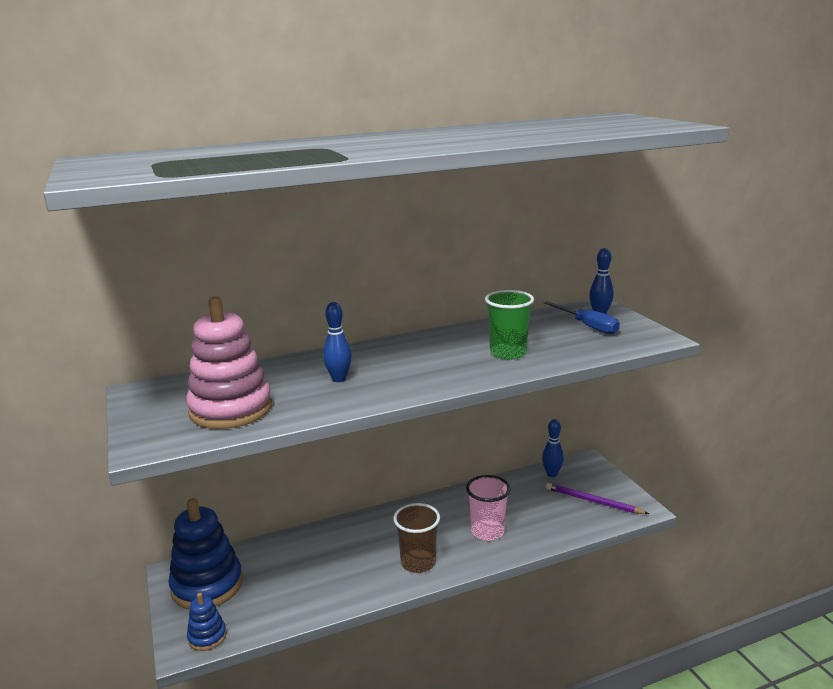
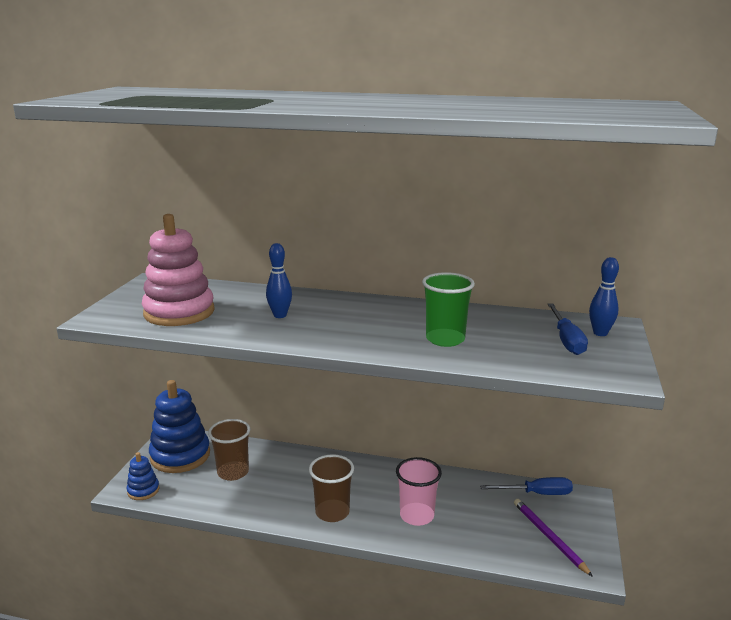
camera: 35 degrees right, 0 degrees up
blue bowling pin [542,419,564,477] -> blue screwdriver [480,477,573,495]
none -> brown cup [208,419,250,481]

